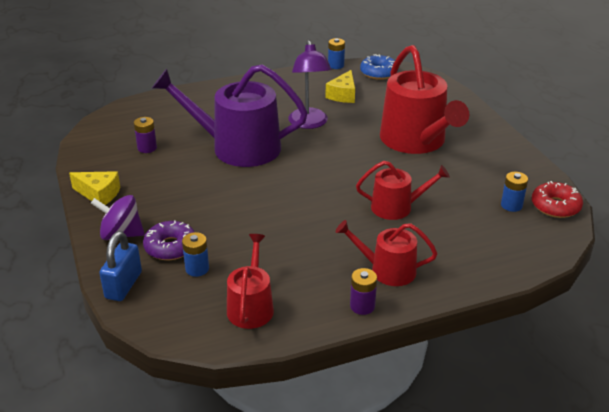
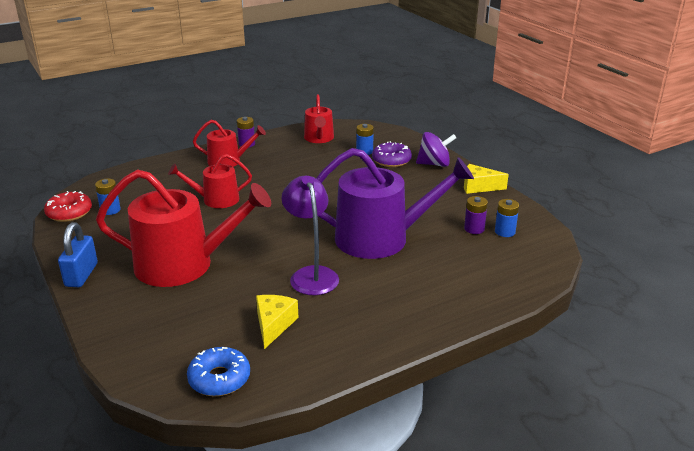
camera: 170 degrees right, 5 degrees down
blue padlock [99,231,142,301] -> blue padlock moved to [58,222,98,287]
blue battery [328,38,345,69] -> blue battery moved to [495,199,519,237]
red watering can [380,45,469,154] -> red watering can turned 120 degrees clockwise [96,169,271,287]

